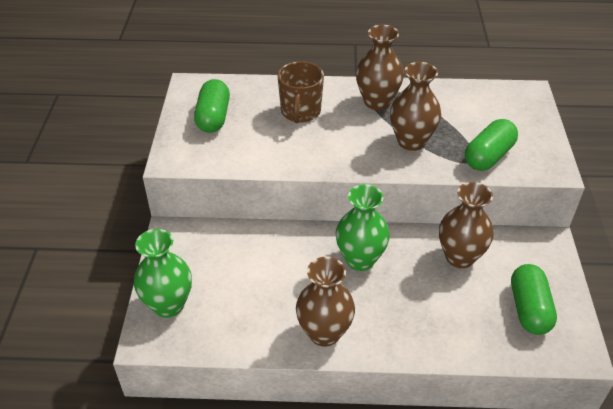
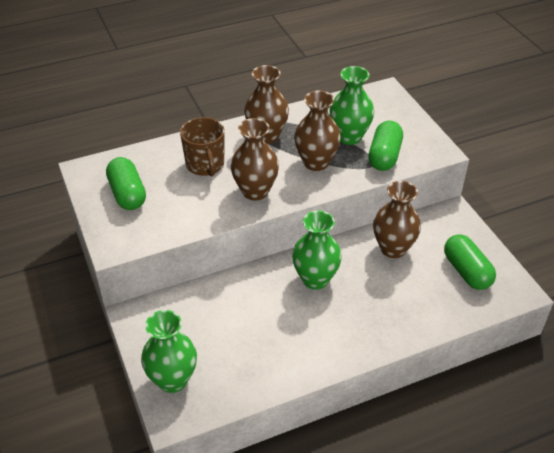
camera: 25 degrees left, 0 degrees up
brown vase [296,256,355,347] -> brown vase moved to [231,118,279,201]
none -> green vase [329,66,374,145]

